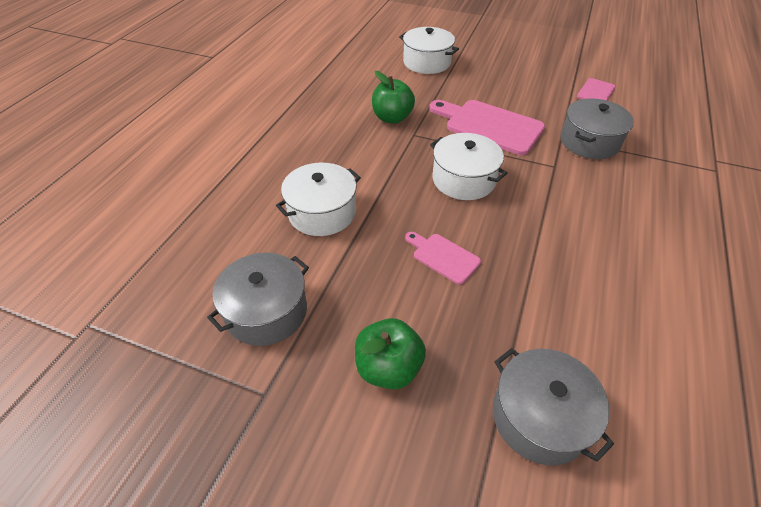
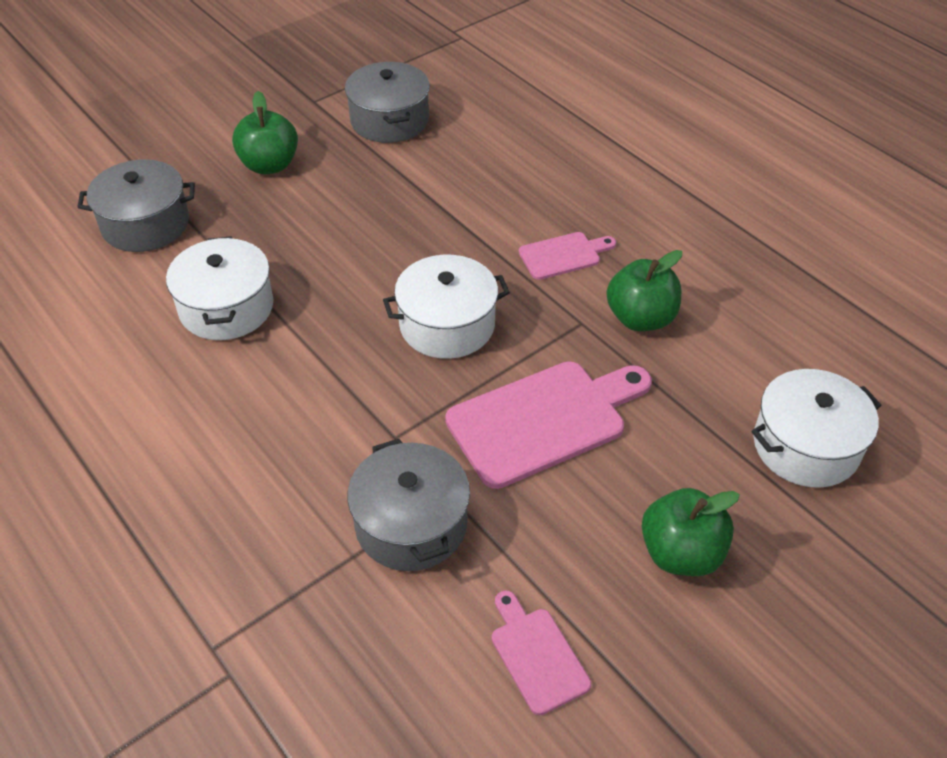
camera: 120 degrees right, 0 degrees up
white pot [276,163,361,236] -> white pot moved to [166,236,273,340]
pink cutting board [405,232,481,284] -> pink cutting board moved to [519,232,616,280]
none -> green apple [642,488,740,576]

